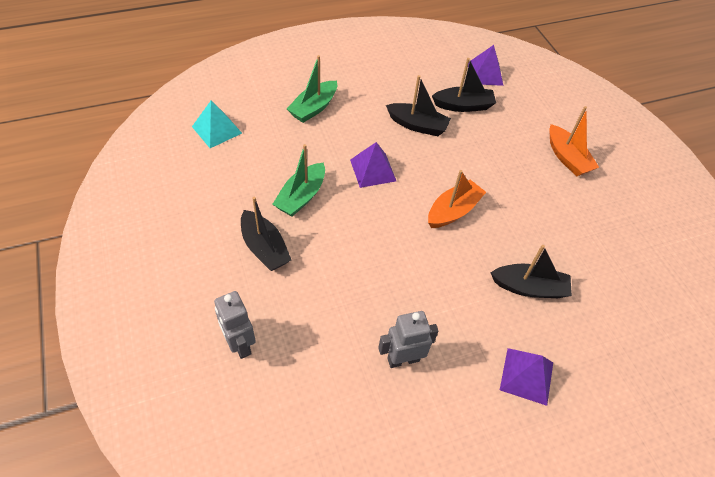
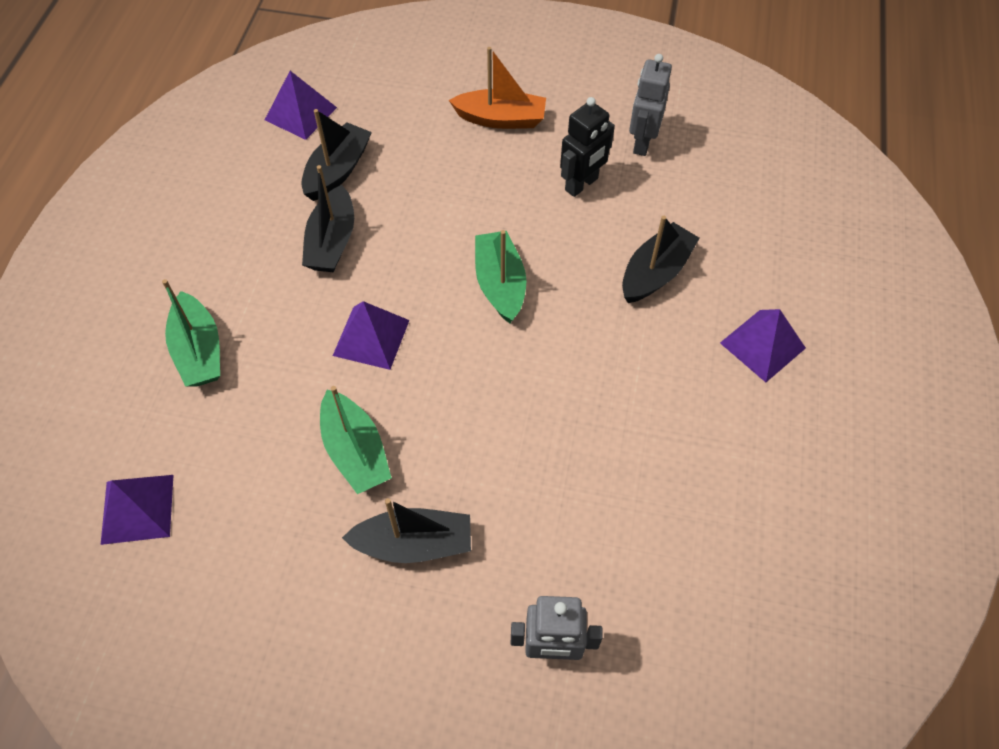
camera: 55 degrees left, 5 degrees up
turquoise pyramid [192,101,242,148] -> purple pyramid [101,475,173,545]
grey robot [378,311,438,368] -> grey robot moved to [629,54,672,156]
black boat [386,75,451,136] -> black boat turned 135 degrees clockwise [302,165,354,272]
orange boat [428,170,486,228] -> green boat [475,230,526,323]
none -> black robot [560,97,615,197]

